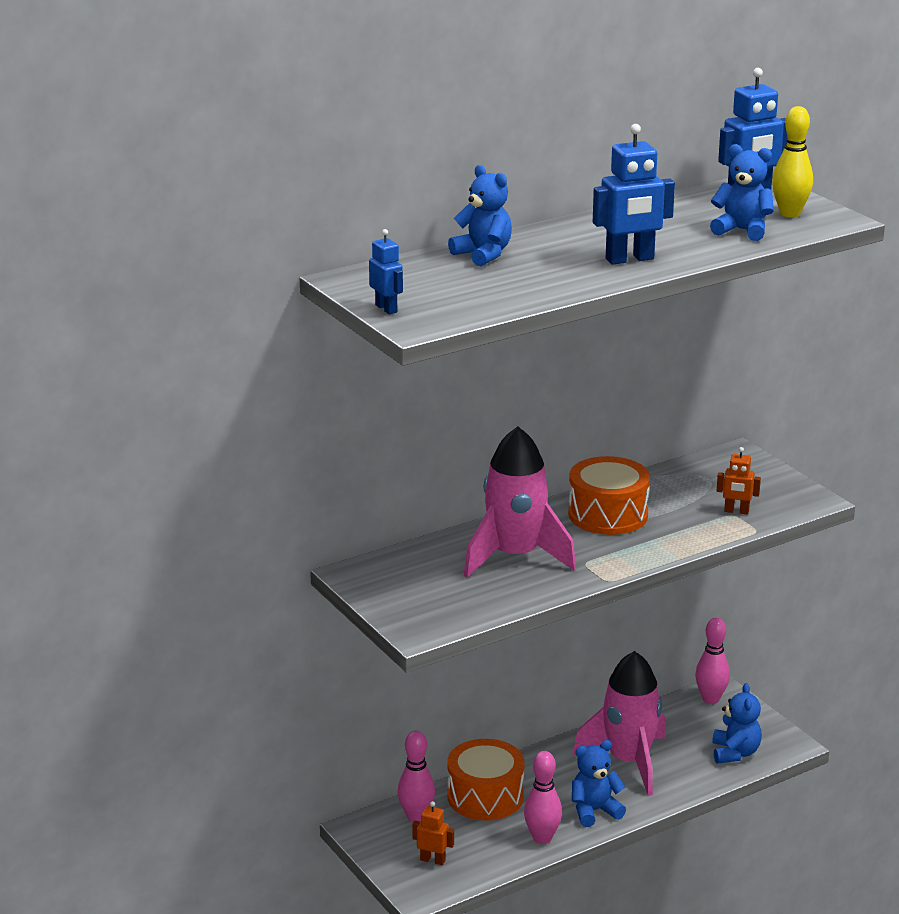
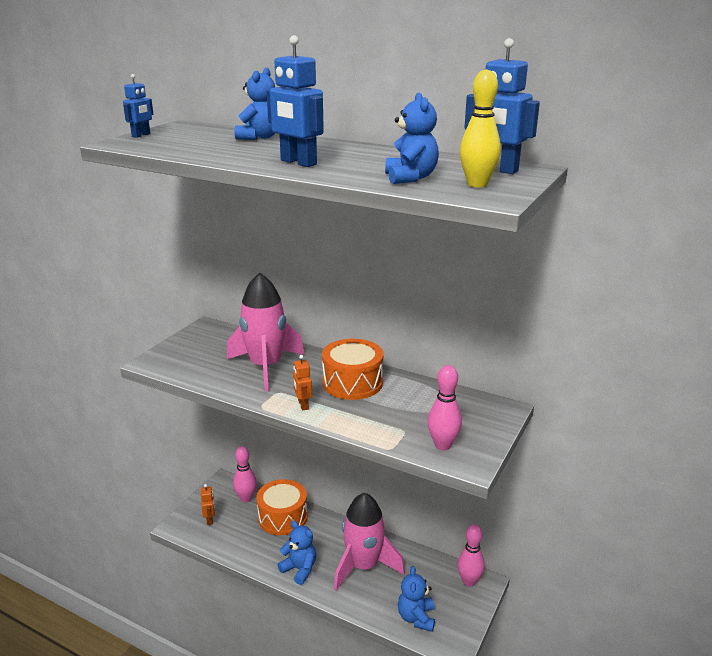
camera: 60 degrees right, 0 degrees up
pink bowling pin [524,751,562,844] -> pink bowling pin moved to [428,365,462,450]
blue teddy bear [712,683,762,763] -> blue teddy bear turned 120 degrees clockwise [398,566,435,632]
orange robot [717,447,761,515] -> orange robot moved to [293,355,312,411]

